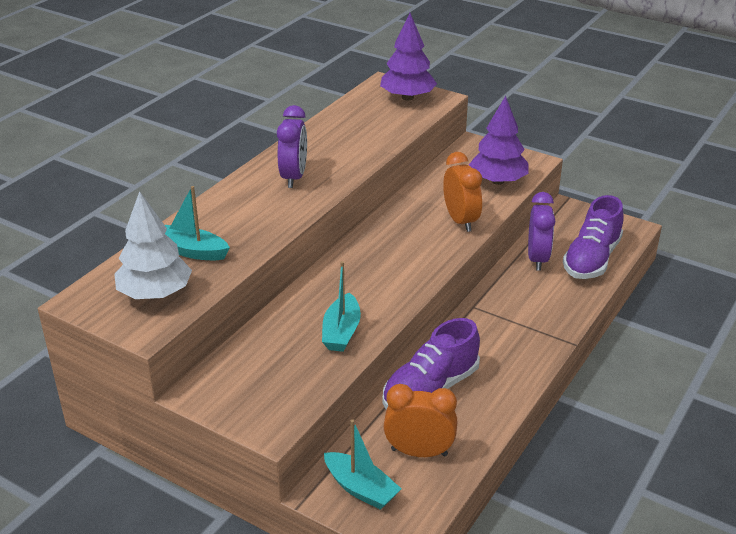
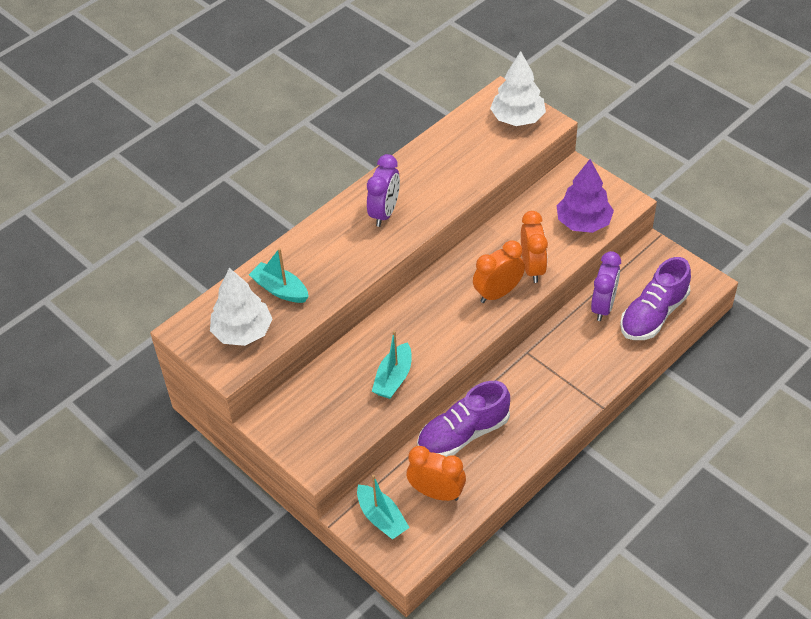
camera: 15 degrees right, 15 degrees up
purple tree [380,13,437,100] -> white tree [490,51,546,126]
none -> orange clock [473,240,525,303]

